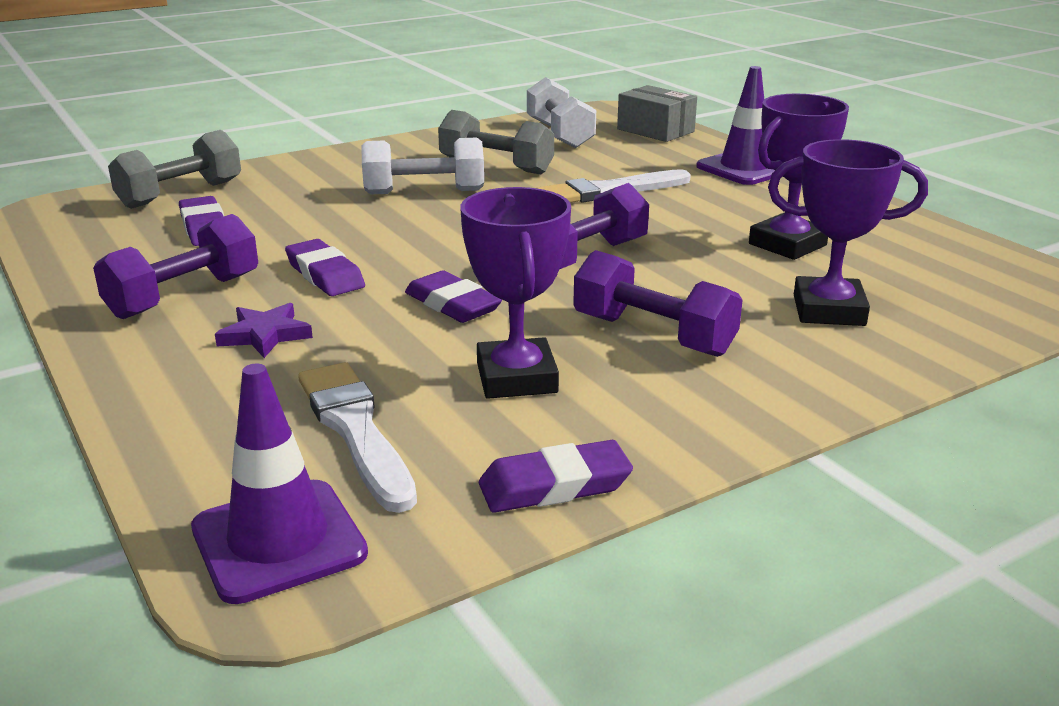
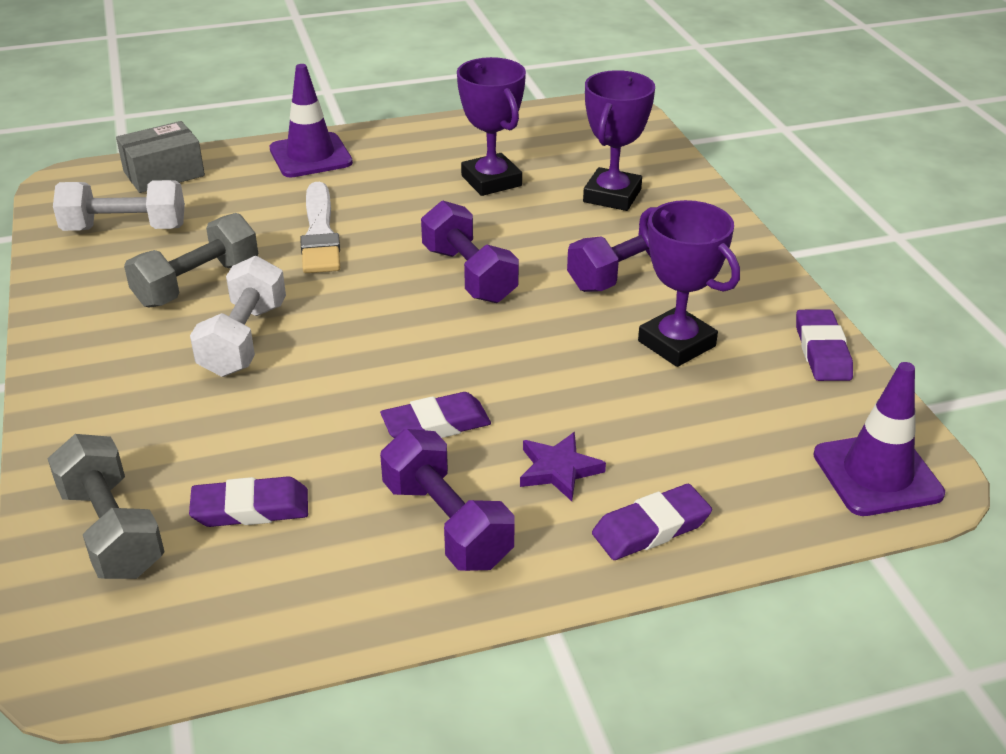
camera: 75 degrees left, 10 degrees up
white brush [298,362,417,513] -> none
purple eraser [405,271,502,323] -> purple eraser moved to [592,484,712,560]
purple trophy [460,187,571,399] -> purple trophy turned 45 degrees clockwise [638,200,740,367]

